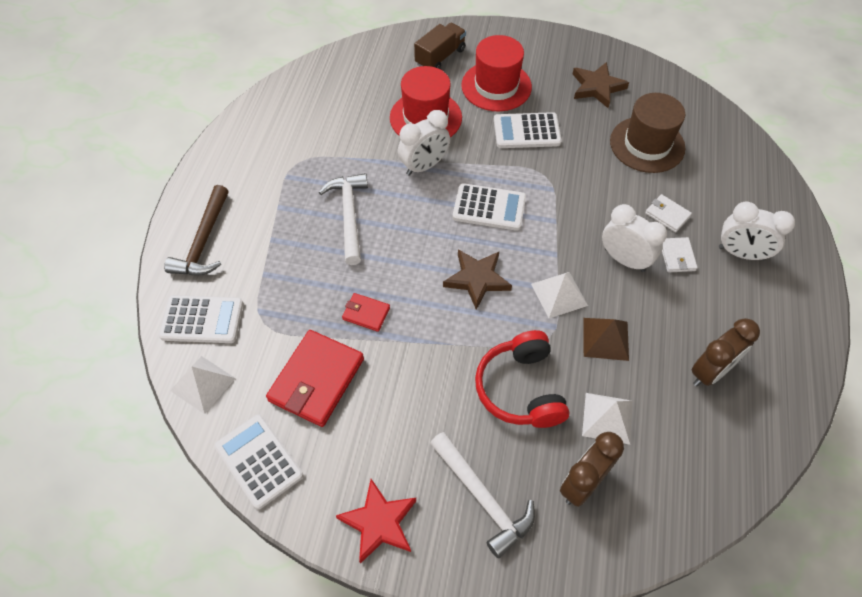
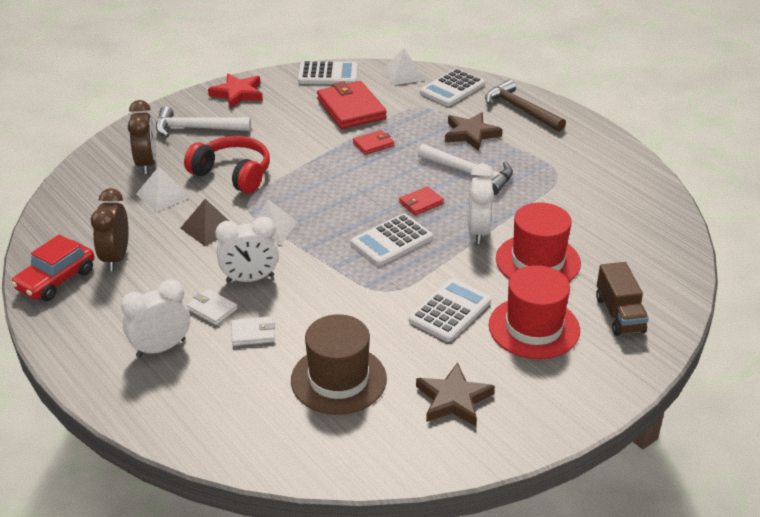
camera: 130 degrees right, 20 degrees down
brown star [443,249,512,310] -> brown star moved to [445,112,502,151]
none -> red car [11,235,94,301]
none -> red wallet [399,186,444,215]

